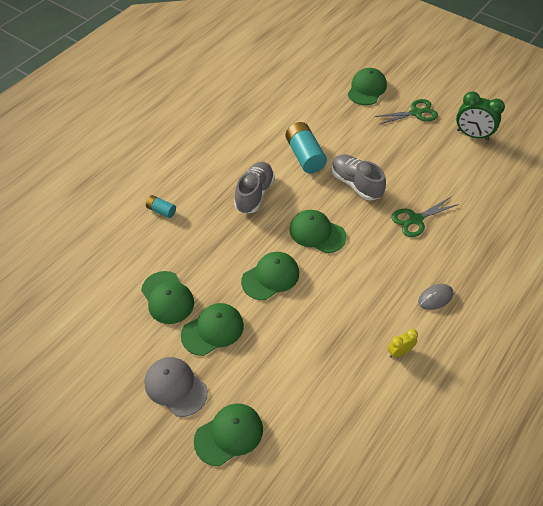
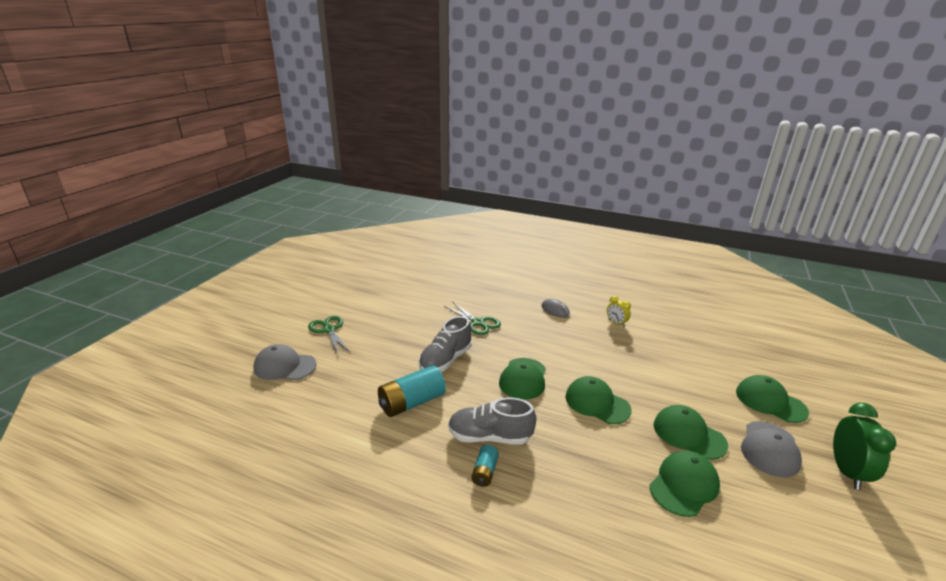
camera: 105 degrees left, 25 degrees down
turquoise battery [146,195,176,218] -> turquoise battery moved to [471,445,499,487]
green cap [348,68,387,105] -> grey cap [253,344,316,380]
green clock [456,91,505,140] -> green clock moved to [833,403,896,490]

